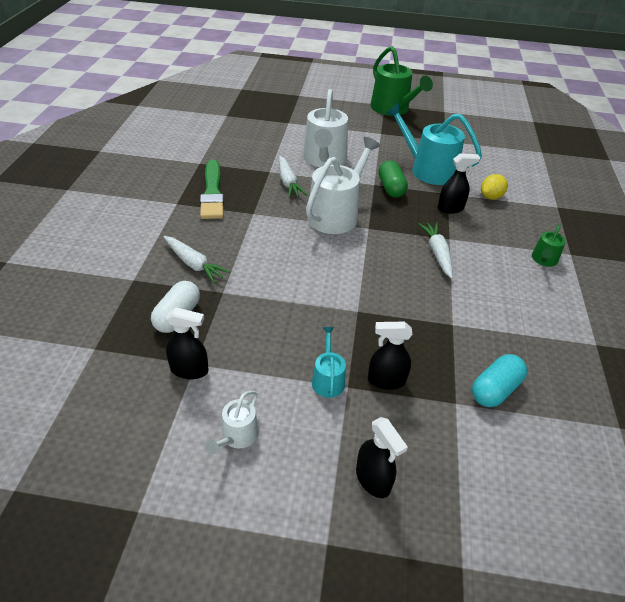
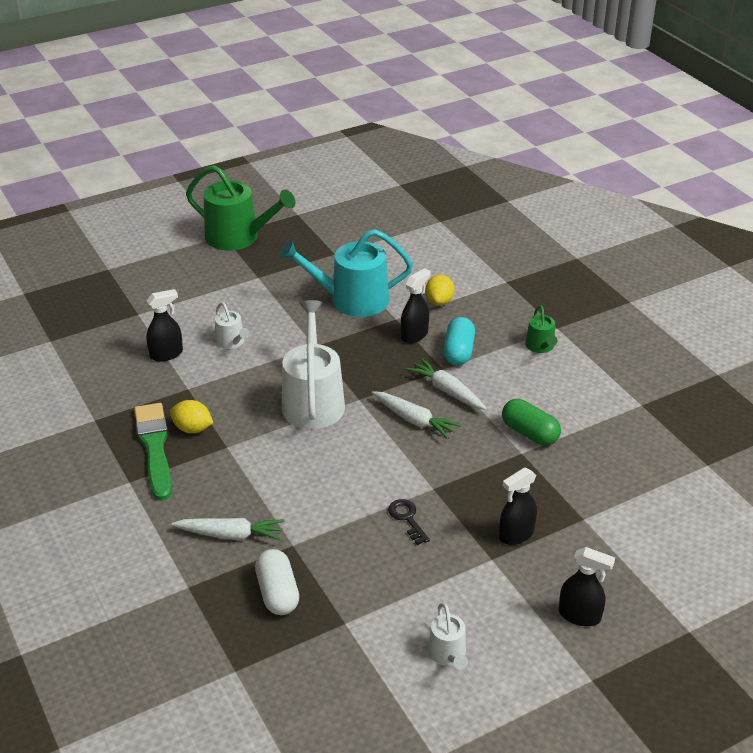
camera: 35 degrees left, 5 degrees down
black spray bottle [166,308,208,379] -> black spray bottle moved to [146,289,183,362]
green brush [200,160,224,219] -> green brush turned 150 degrees counterclockwise [134,403,172,501]
white carrot [279,156,307,198] -> white carrot moved to [372,391,461,439]
white watering can [303,89,348,167] -> white watering can [215,302,250,349], size x0.49
turquoise watering can [312,327,346,398] -> none
green capsule [379,160,408,198] -> green capsule moved to [502,399,561,446]
turquoise capsule [472,354,527,407] -> turquoise capsule moved to [443,317,475,365]
none -> yellow lemon [170,400,213,433]
none -> black key [388,499,430,545]

